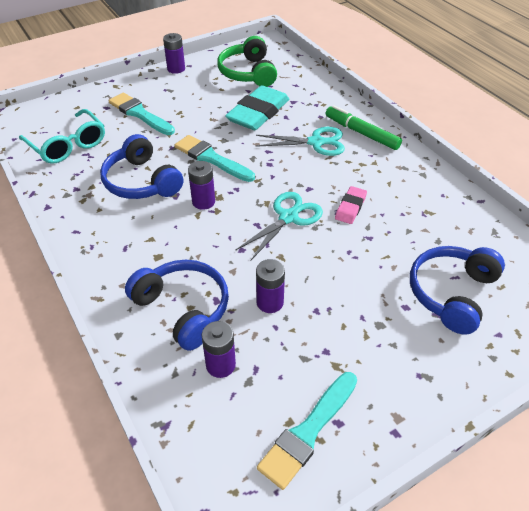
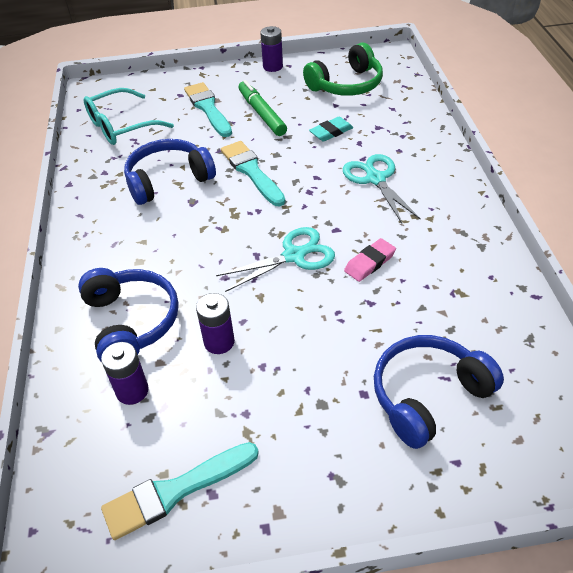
camera: 25 degrees right, 0 degrees up
turquoise glasses [19,109,105,164] -> turquoise glasses turned 75 degrees clockwise [83,88,174,145]
blue headphones [100,134,183,199] -> blue headphones turned 75 degrees clockwise [124,139,216,205]
purple battery [188,161,215,210] -> none
green headphones [217,36,277,87] -> green headphones turned 135 degrees counterclockwise [303,43,383,96]
turquoise eraser [225,85,289,130] -> turquoise eraser [309,117,353,142], size x0.51
turquoise scissors [256,127,345,156] -> turquoise scissors turned 135 degrees counterclockwise [343,154,421,223]
green marker [326,105,402,150] -> green marker moved to [239,80,287,136]

